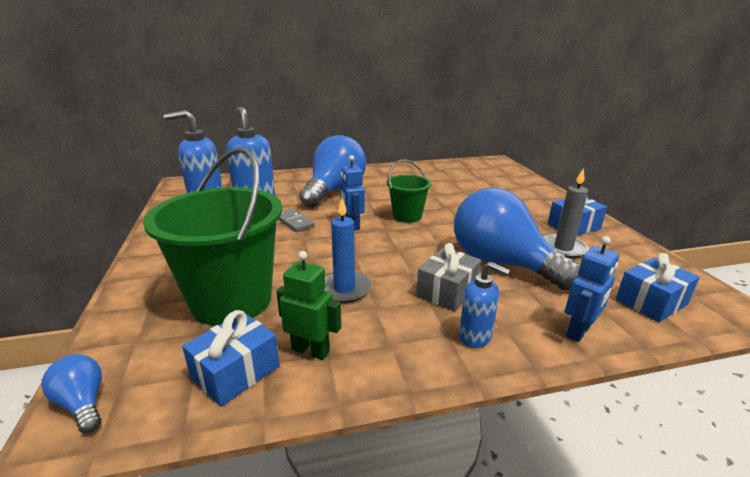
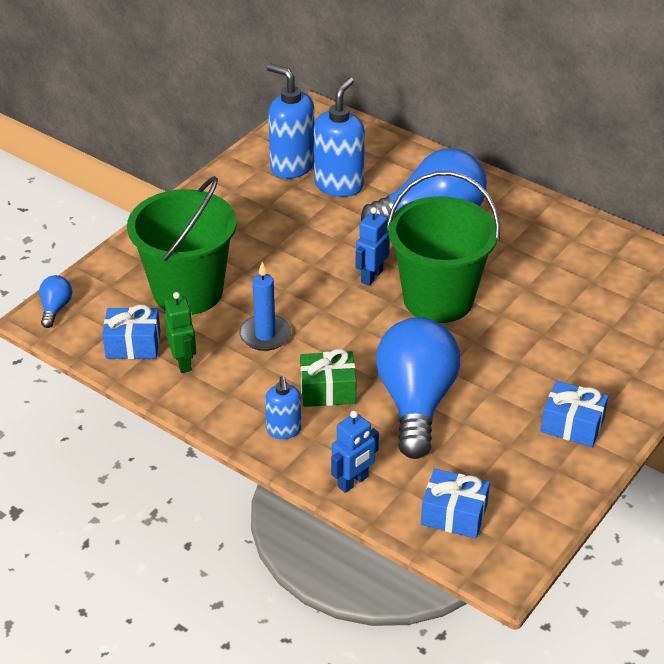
camera: 50 degrees right, 15 degrees up
grey domino [278,209,315,232] -> none
green bucket [387,160,432,223] -> green bucket [387,171,500,323], size x1.90
grey gift [416,243,481,312] -> green gift [300,349,356,407]
grey candle [543,169,589,258] -> none
blue robot [565,236,619,342] -> blue robot turned 45 degrees counterclockwise [331,411,379,493]

